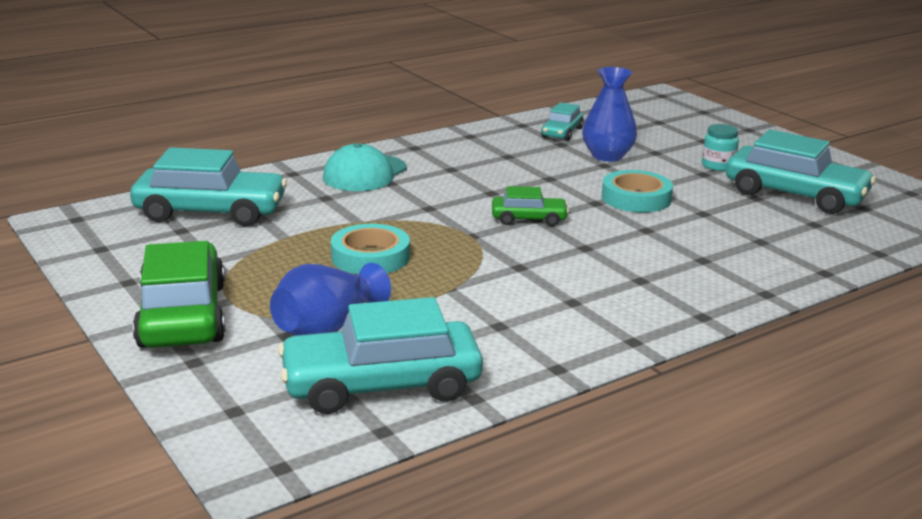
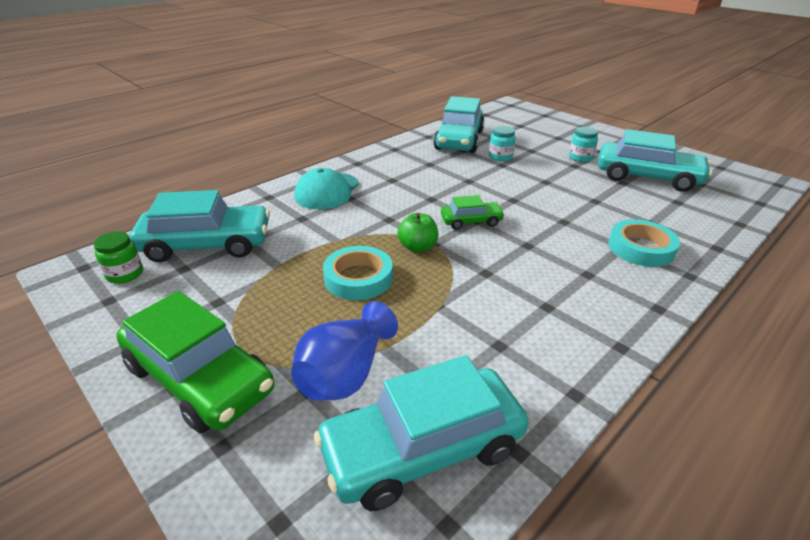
camera: 10 degrees left, 10 degrees up
green car [133,241,225,348] -> green car turned 150 degrees clockwise [116,291,274,433]
turquoise car [541,102,584,141] -> turquoise car [434,96,484,153], size x1.93
blue vase [582,67,637,162] -> turquoise jar [489,126,516,161]
turquoise tape [602,170,673,212] -> turquoise tape moved to [608,219,680,267]
none -> green jar [93,231,143,284]
none -> green apple [398,213,438,253]

